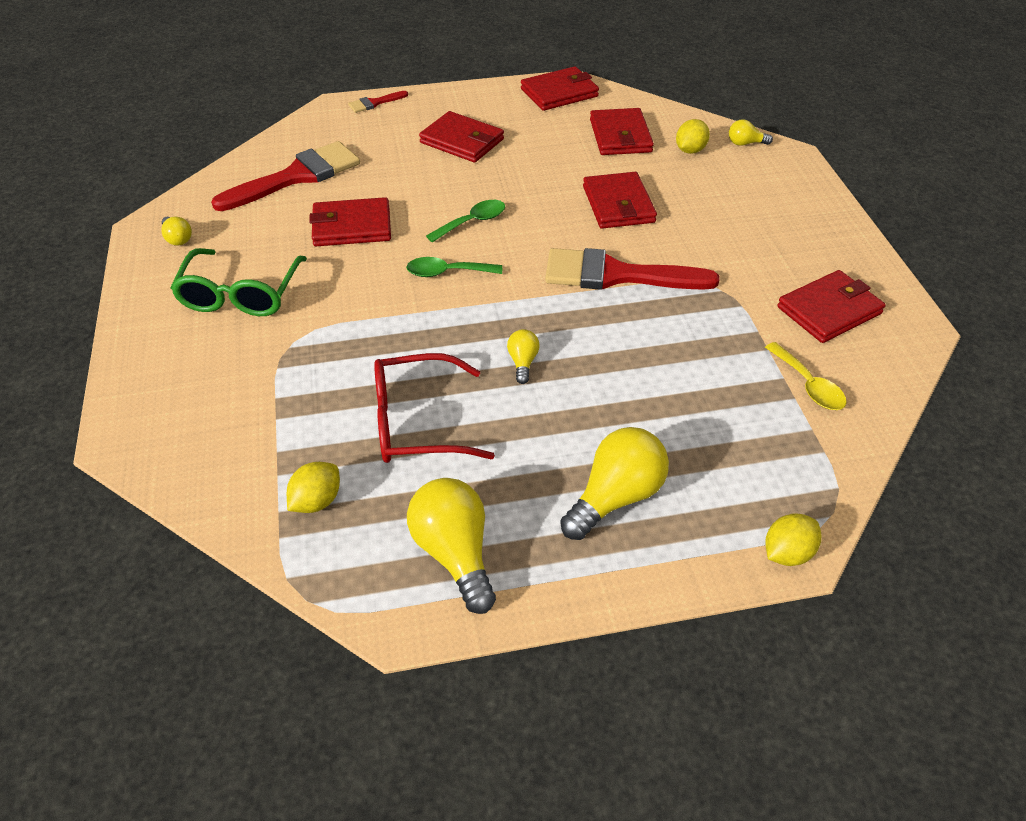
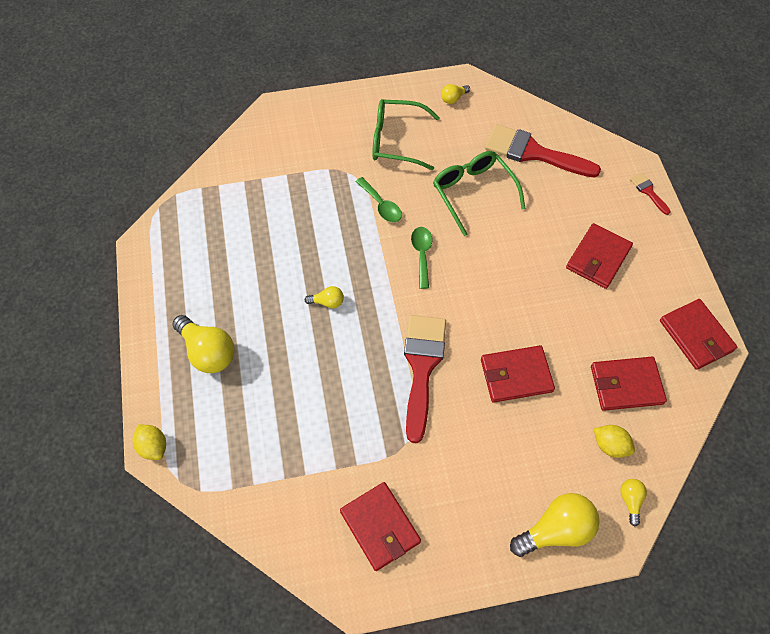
camera: 90 degrees right, 15 degrees up
red brush [211,141,360,211] -> red brush turned 150 degrees clockwise [485,124,601,178]
yellow lemon [287,462,340,513] -> none
red wallet [309,197,391,246] -> green glasses [433,151,526,236]
red glasses [374,353,495,463] -> none
yellow light bulb [407,478,496,614] -> yellow light bulb moved to [510,493,600,557]
green spoon [426,200,505,243] -> green spoon moved to [355,177,402,222]
yellow spoon [765,342,847,410] -> none

